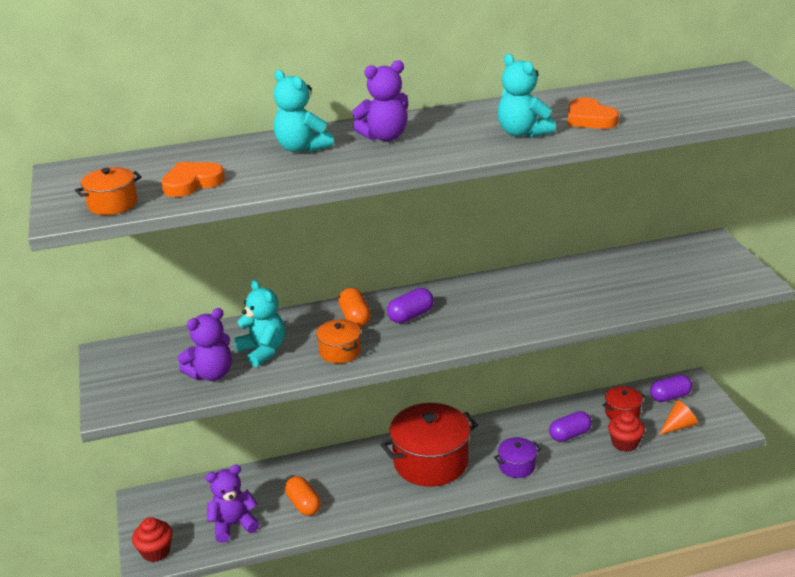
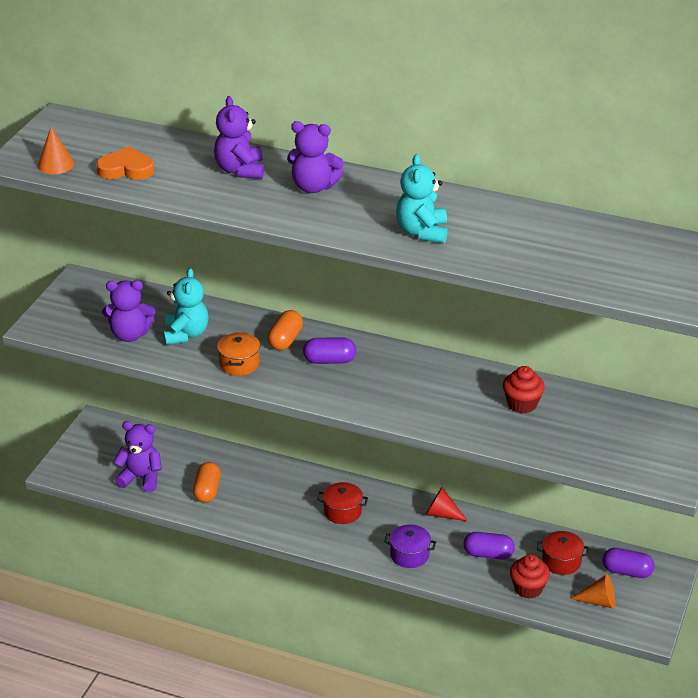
camera: 35 degrees right, 5 degrees up
orange pot [75,167,142,215] -> orange cone [38,127,74,174]
red cupcake [132,517,172,562] -> red cupcake moved to [503,366,545,414]
turquoise teddy bear [274,70,334,153] -> purple teddy bear [214,96,264,179]
red pot [381,403,478,487] -> red pot [317,482,368,524], size x0.48
orange heart [568,97,619,129] -> none
none -> red cone [426,487,468,521]

